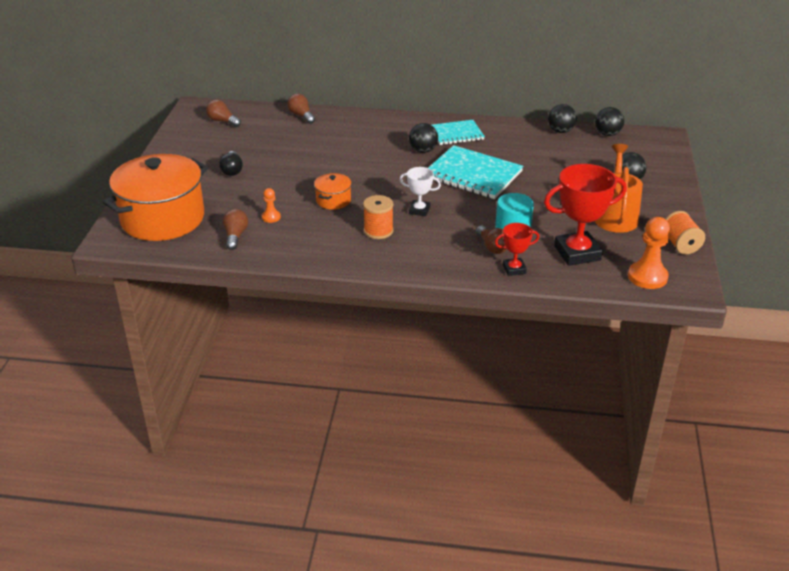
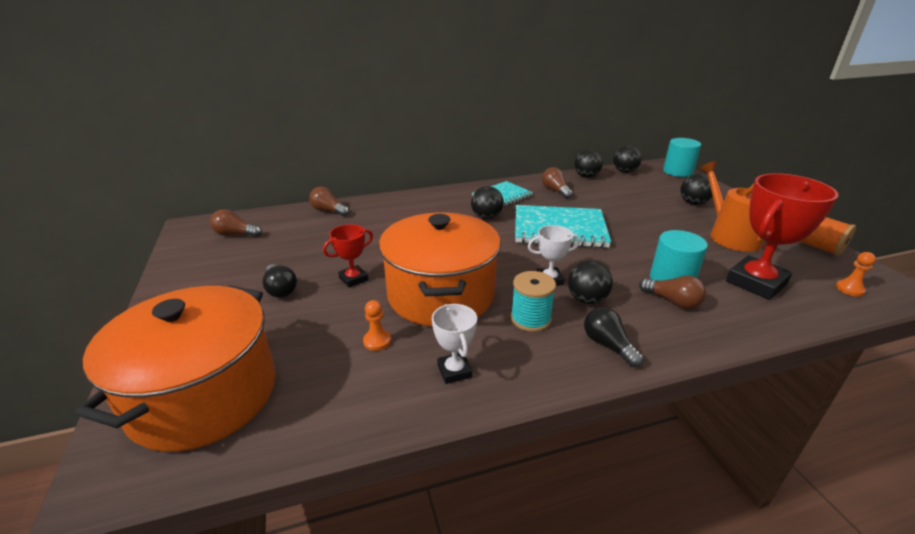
camera: 25 degrees left, 5 degrees down
brown light bulb [223,209,248,250] -> brown light bulb moved to [542,167,573,199]
orange pot [314,173,352,210] -> orange pot [379,212,501,327], size x2.31
orange spool [363,195,393,239] -> turquoise spool [511,271,556,332]
red trophy [495,223,539,276] -> red trophy moved to [323,224,373,288]
orange pawn [628,217,670,289] -> orange pawn [836,252,876,296], size x0.52
none -> white trophy [432,304,477,384]
none -> black ball [568,261,613,304]
none -> black light bulb [584,307,644,367]
none -> turquoise cylinder [663,138,701,177]

